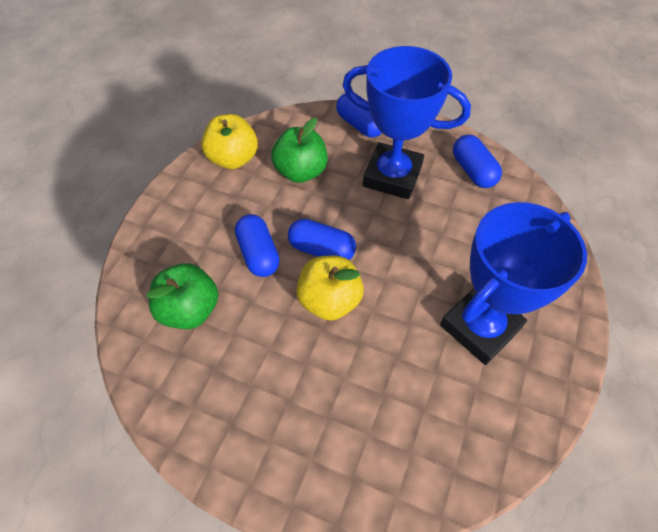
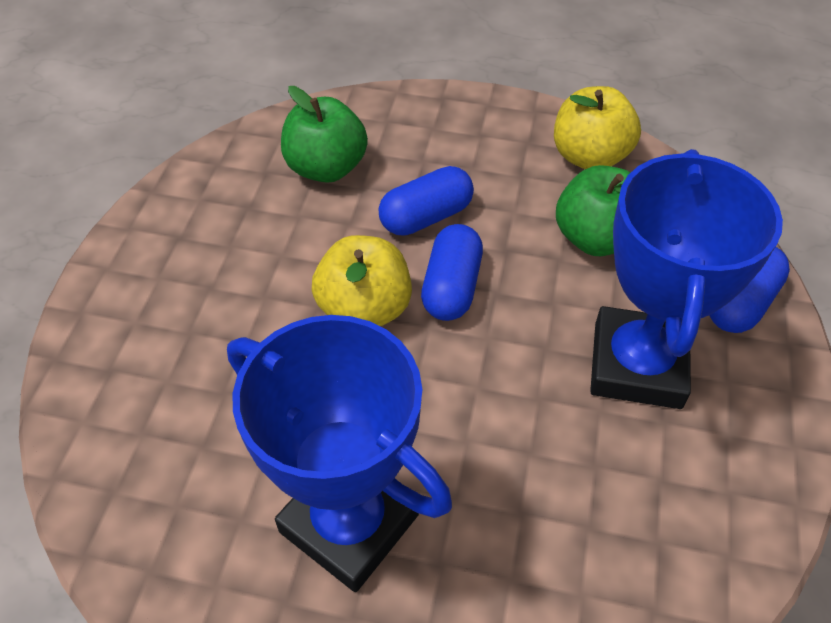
camera: 80 degrees right, 5 degrees down
blue capsule [453,135,502,188] -> none

